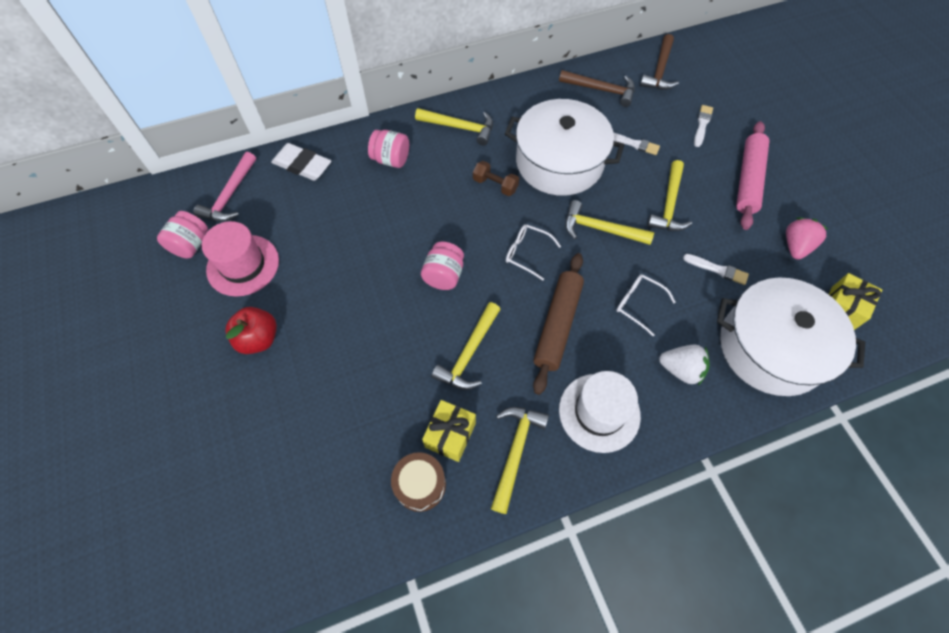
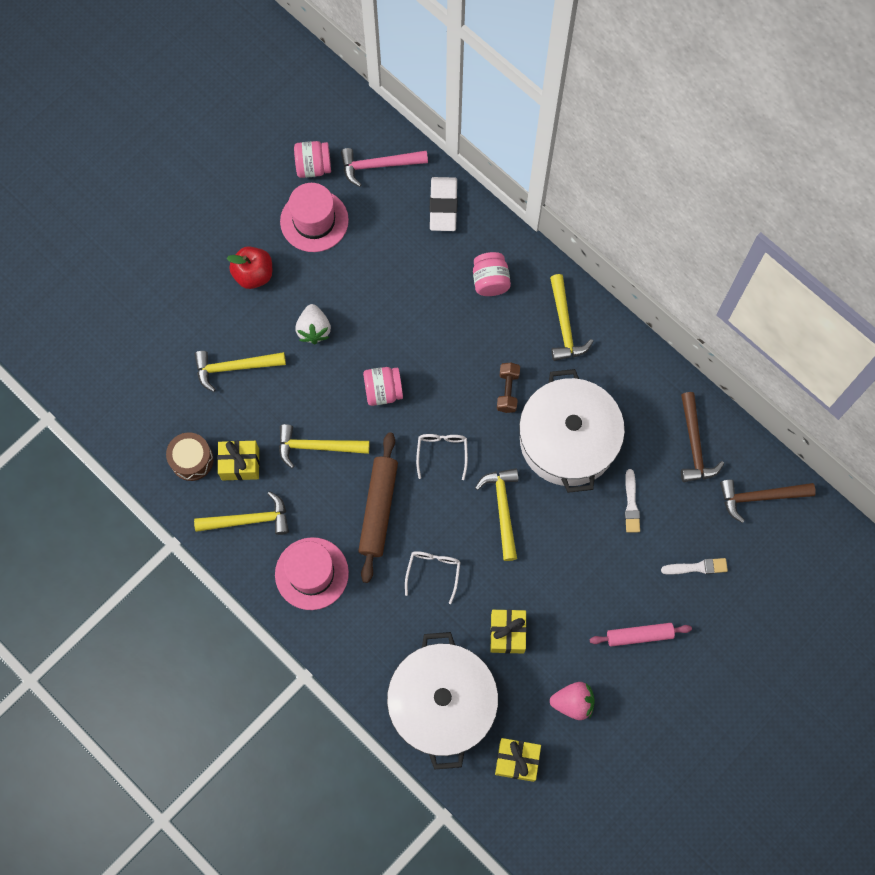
camera: 65 degrees right, 10 degrees up
brown rolling pin [533,253,584,395] -> brown rolling pin turned 75 degrees counterclockwise [358,432,398,583]
white hat [559,371,641,453] -> pink hat [275,537,349,610]
yellow hammer [647,160,692,231] -> yellow hammer moved to [195,351,286,392]
white strawberry [659,345,710,386] -> white strawberry moved to [295,304,331,344]
white brush [683,254,749,285] -> yellow gift [490,609,527,654]
pink rolling pin [736,121,769,230] -> pink rolling pin [590,623,692,647], size x0.65

